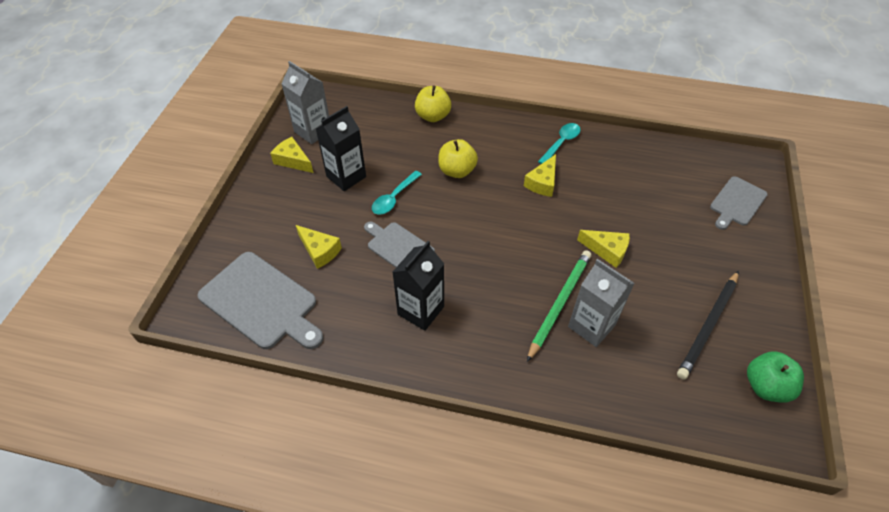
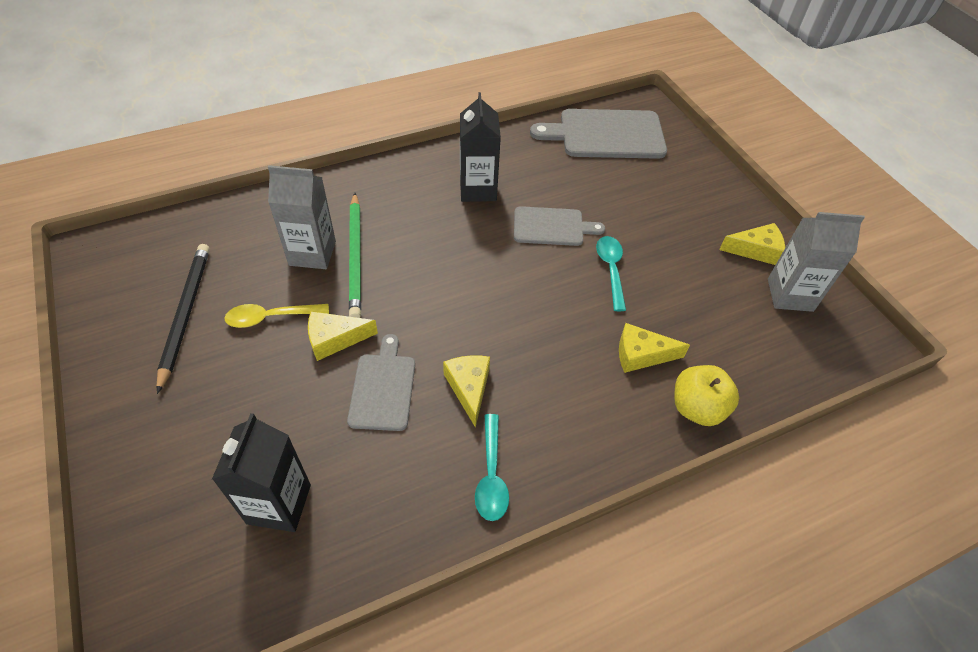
camera: 140 degrees right, 0 degrees up
yellow cheese [296,225,342,269] -> yellow cheese moved to [619,323,690,373]
black carton [316,106,366,191] -> black carton moved to [212,413,311,532]
yellow apple [438,139,478,178] -> none
grey cutting board [710,176,768,230] -> grey cutting board moved to [347,334,415,431]
green apple [747,351,804,402] -> none
none -> yellow spoon [224,304,329,328]

